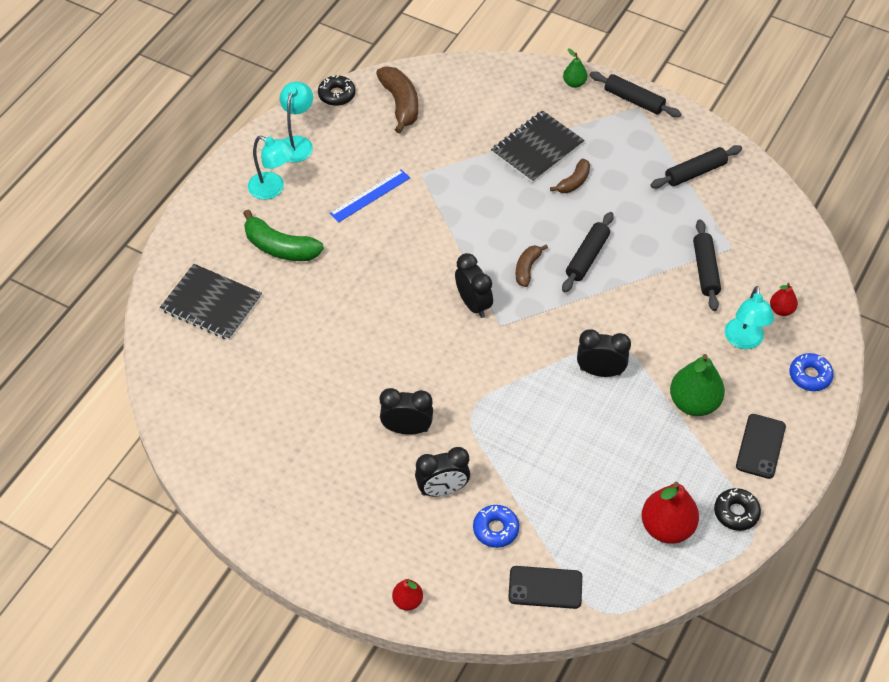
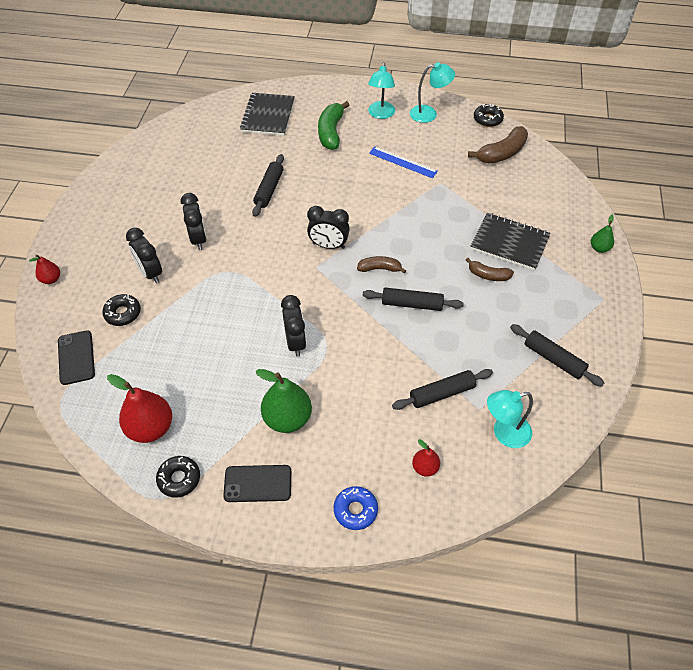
camera: 70 degrees right, 0 degrees up
black clock [455,253,493,318] -> black clock turned 60 degrees clockwise [307,206,350,249]
blue donut [473,505,519,548] -> black donut [102,294,141,326]
black rolling pin [590,71,681,118] -> black rolling pin moved to [252,154,284,217]
turquoise lamp [725,286,774,349] -> turquoise lamp moved to [487,390,533,448]

